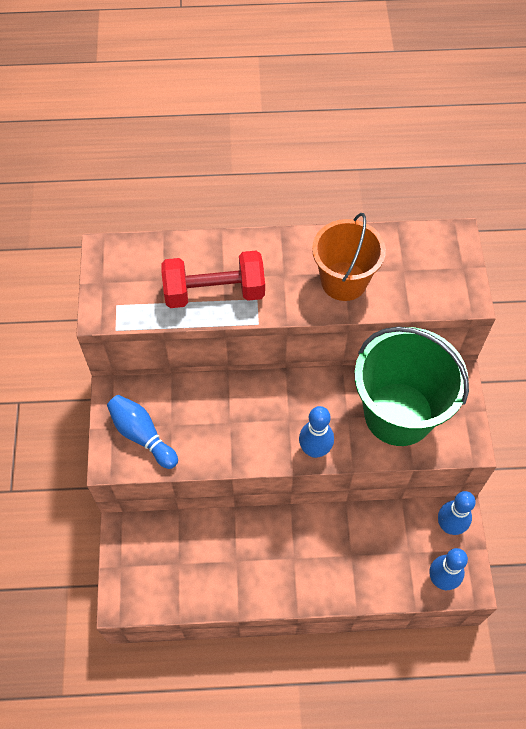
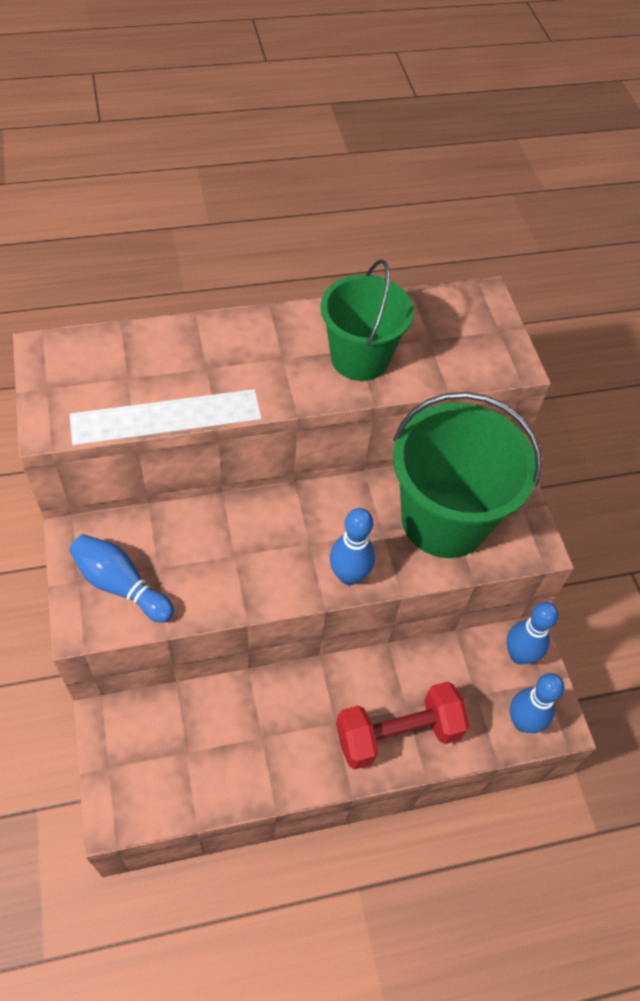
camera: 15 degrees left, 5 degrees down
red dumbbell [161,251,265,308] -> red dumbbell moved to [336,682,469,769]
orange bucket [312,213,386,301] -> green bucket [320,259,414,381]

